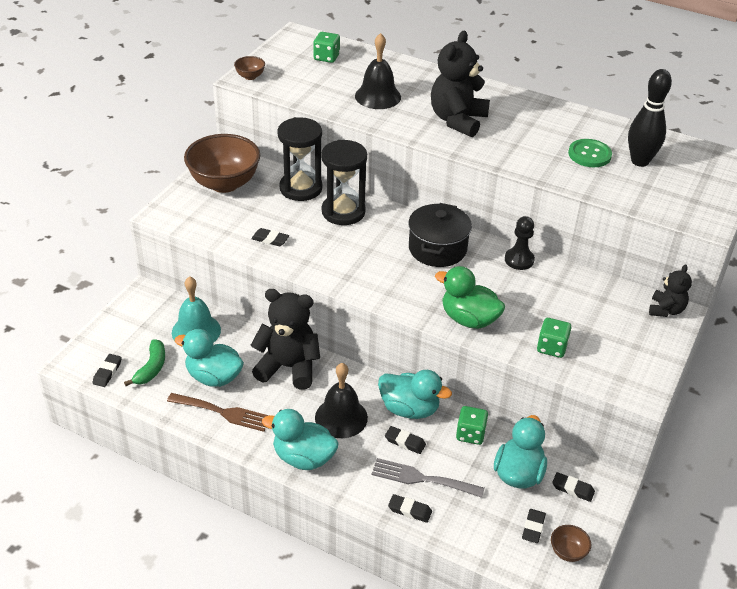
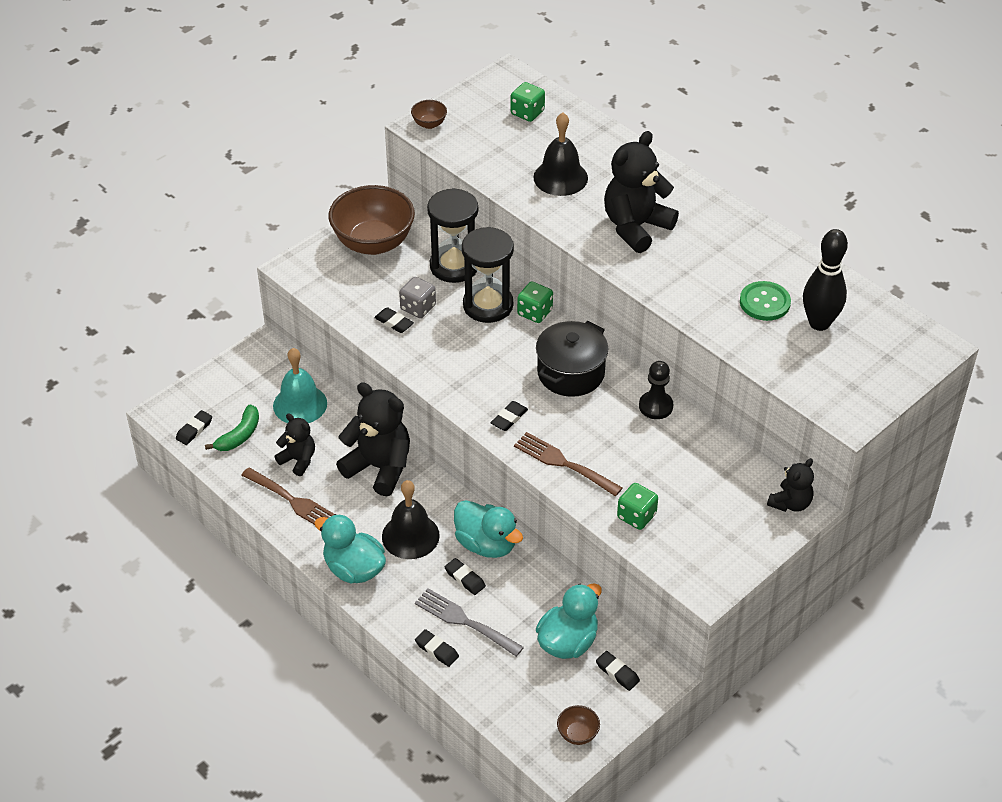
camera: 20 degrees right, 5 degrees up
turquoise duck [174,329,244,387] -> black teddy bear [275,413,315,476]
green duck [435,266,505,329] -> brown fork [514,432,623,496]
green dice [456,406,488,445] -> green dice moved to [517,282,553,323]
black eraser [522,509,546,543] -> black eraser moved to [490,401,528,431]
none -> grey dice [399,277,436,318]

